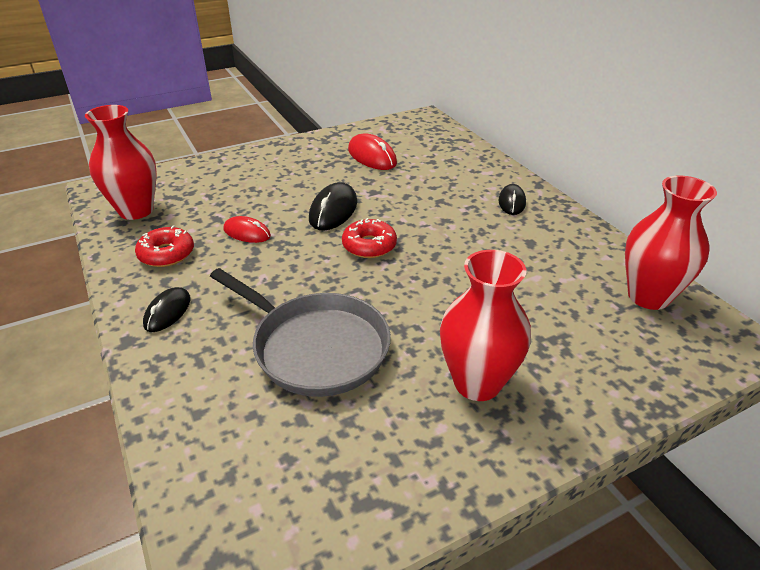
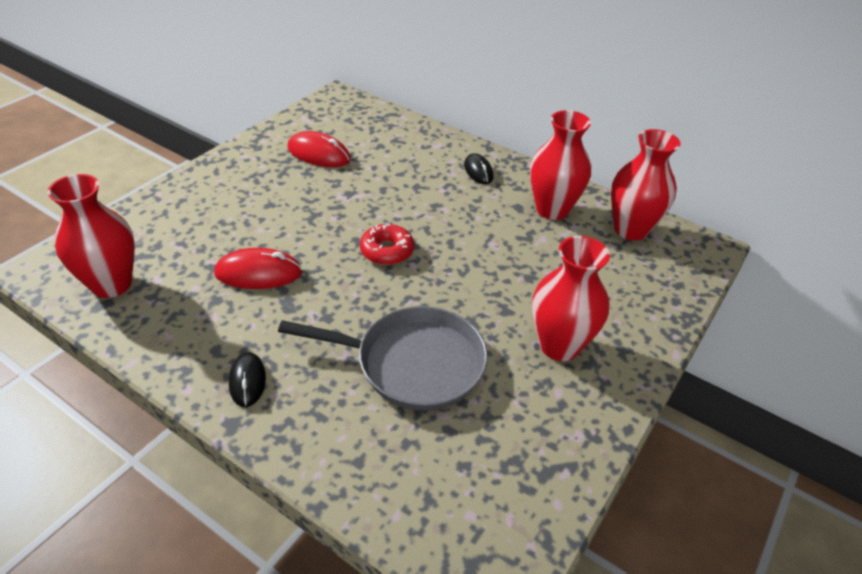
camera: 30 degrees left, 5 degrees up
red donut [135,226,194,267] -> none
red mouse [224,216,271,243] -> red mouse [214,248,302,289], size x1.52
black mouse [309,182,357,230] -> none
none -> red vase [530,110,591,220]

